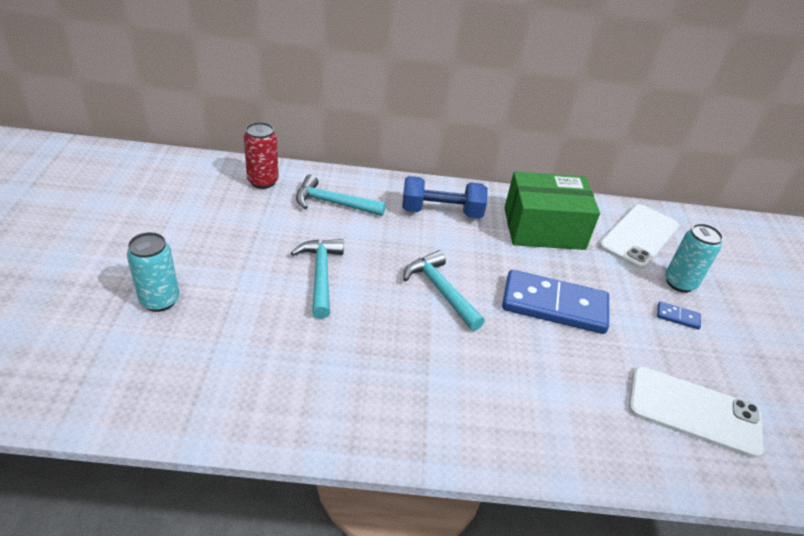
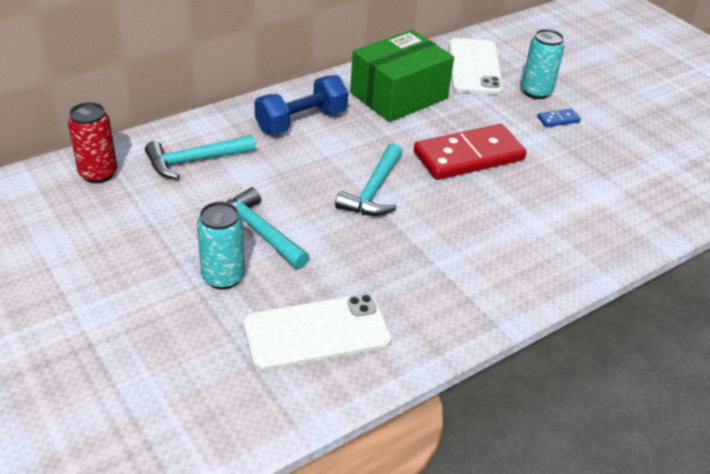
camera: 35 degrees left, 0 degrees up
turquoise can [127,232,179,312] -> turquoise can moved to [197,202,245,290]
turquoise hammer [403,250,485,331] -> turquoise hammer turned 90 degrees counterclockwise [335,143,402,216]
blue domino [502,270,609,334] -> red domino [414,124,527,180]
white phone [629,366,764,458] -> white phone moved to [243,294,392,371]

